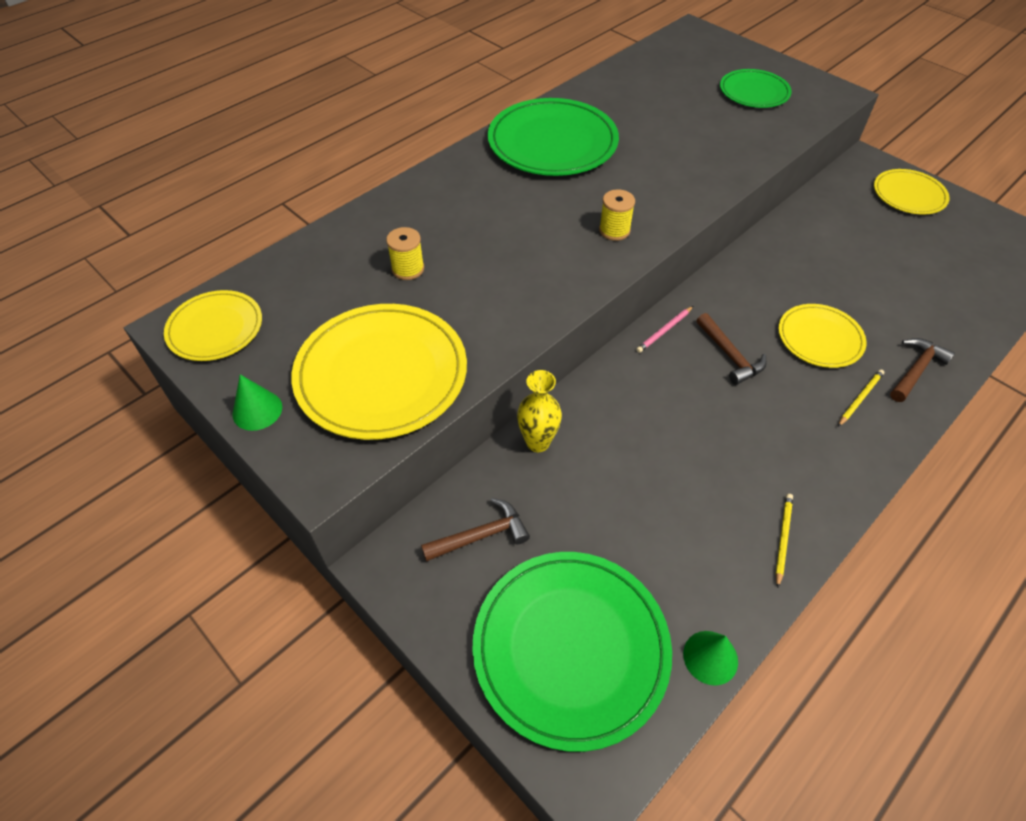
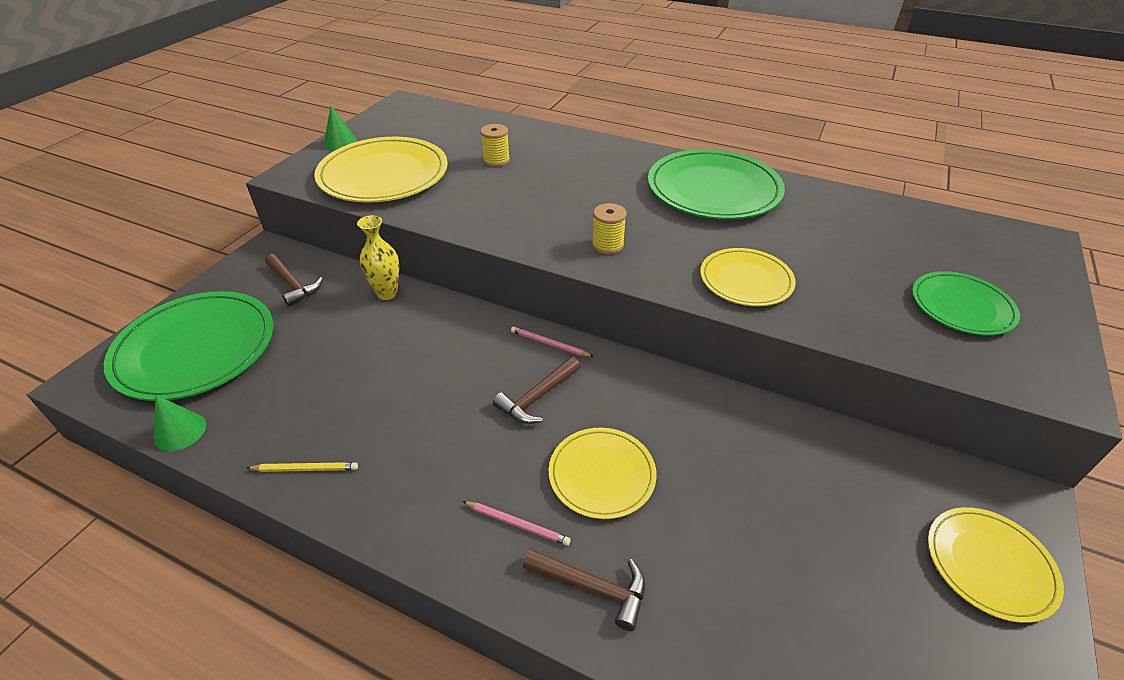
camera: 70 degrees right, 10 degrees down
yellow plate [164,290,262,361] -> yellow plate moved to [700,248,796,306]
yellow pencil [838,369,884,427] -> pink pencil [462,501,571,546]

